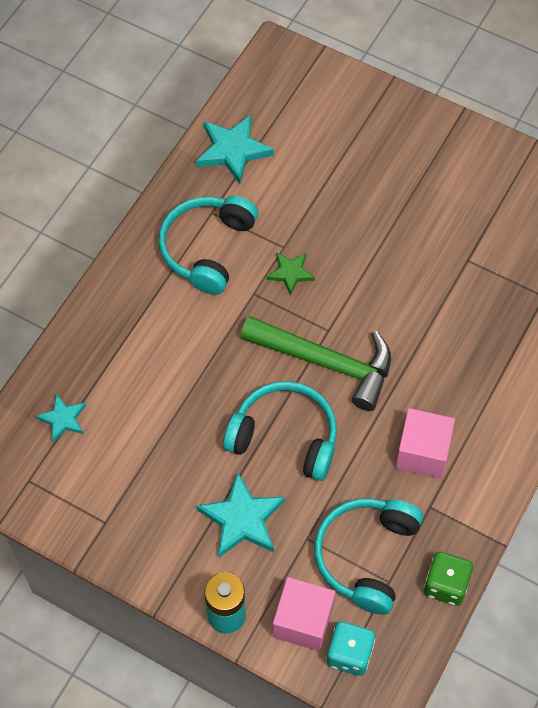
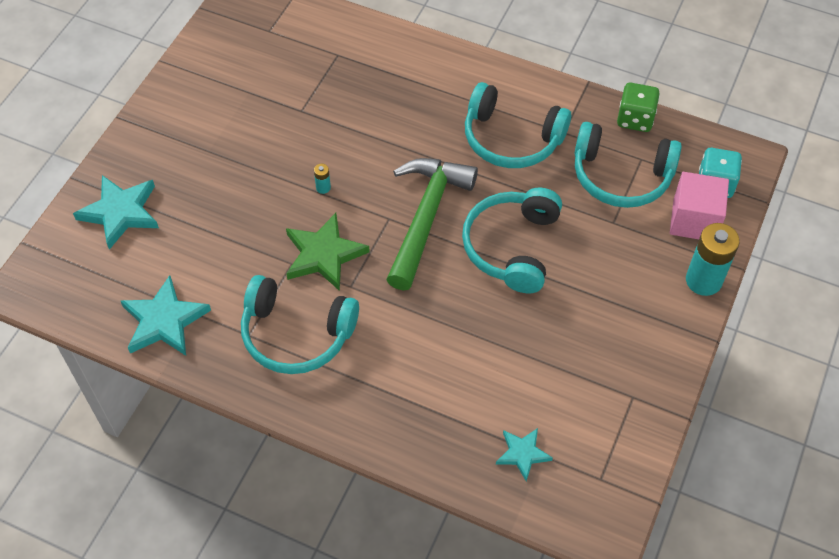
camera: 95 degrees left, 5 degrees down
turquoise star [196,472,285,558] -> turquoise star moved to [73,175,159,250]
green star [267,252,315,296] -> green star [286,213,370,291], size x1.70
pink cube [395,408,455,479] -> turquoise headphones [465,82,571,168]
none -> turquoise battery [314,164,331,194]

